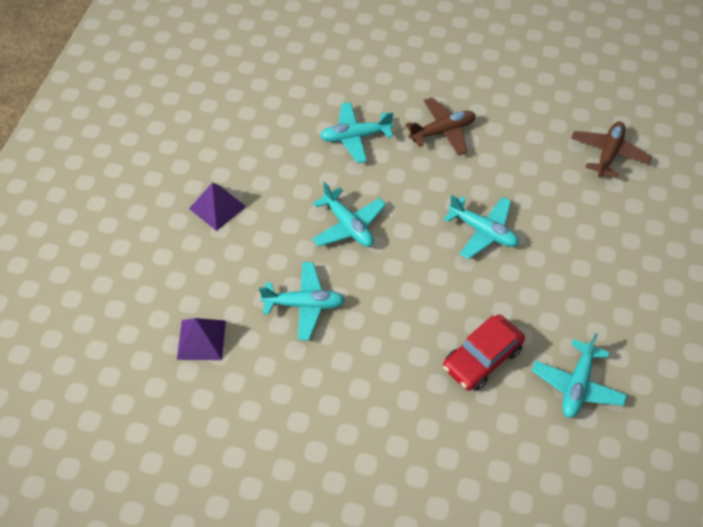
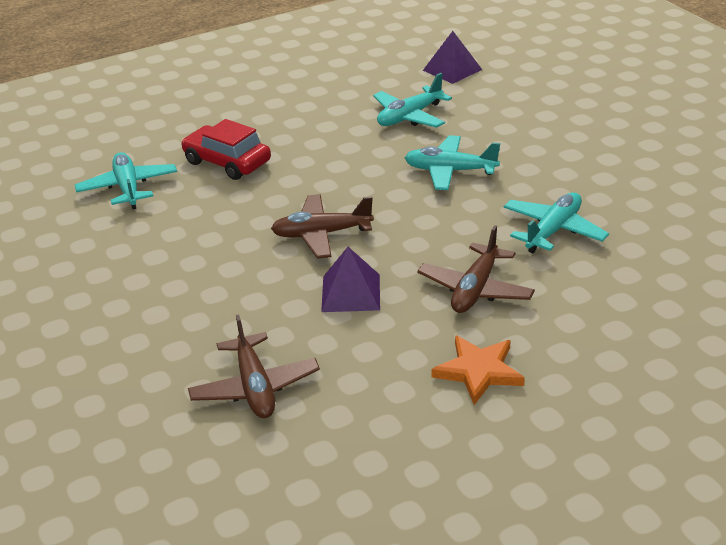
camera: 140 degrees right, 20 degrees down
purple pyramid [189,183,246,231] -> purple pyramid moved to [321,247,380,312]
red car [443,315,525,391] -> red car turned 60 degrees counterclockwise [181,119,271,180]
turquoise plane [444,195,519,259] -> brown plane [271,194,374,259]
none -> orange star [431,335,525,405]

